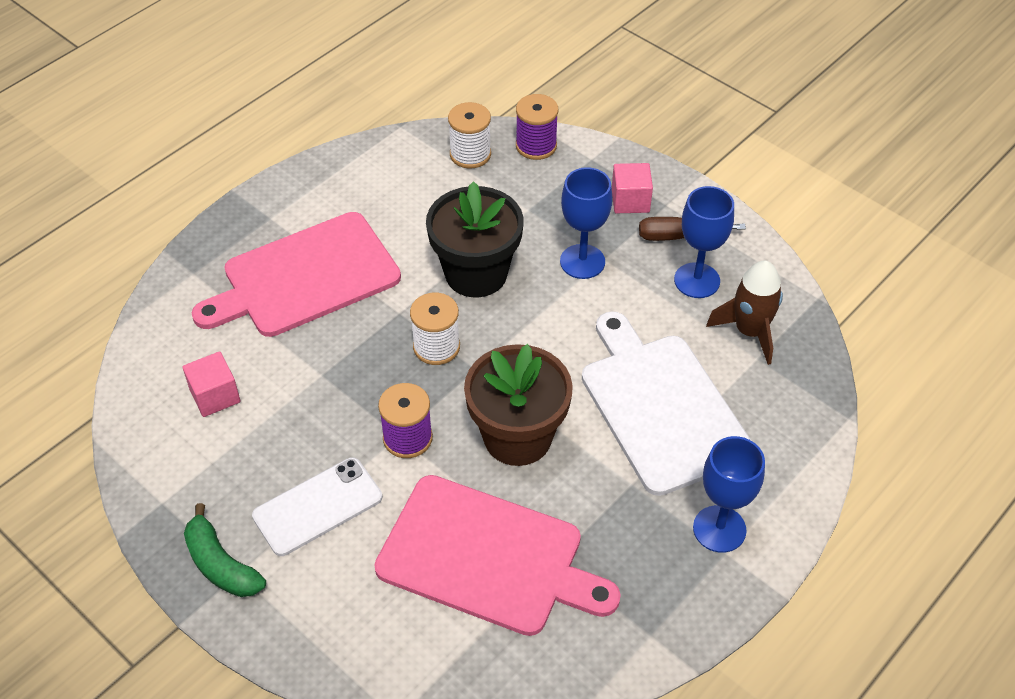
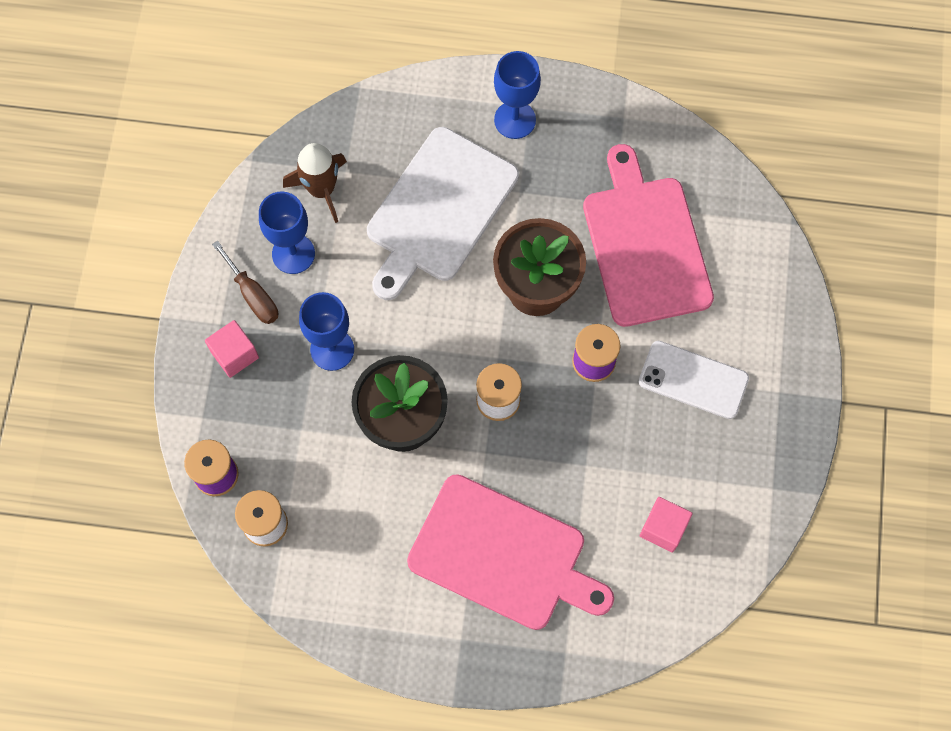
camera: 125 degrees left, 20 degrees up
green banana [184,503,266,597] -> none

